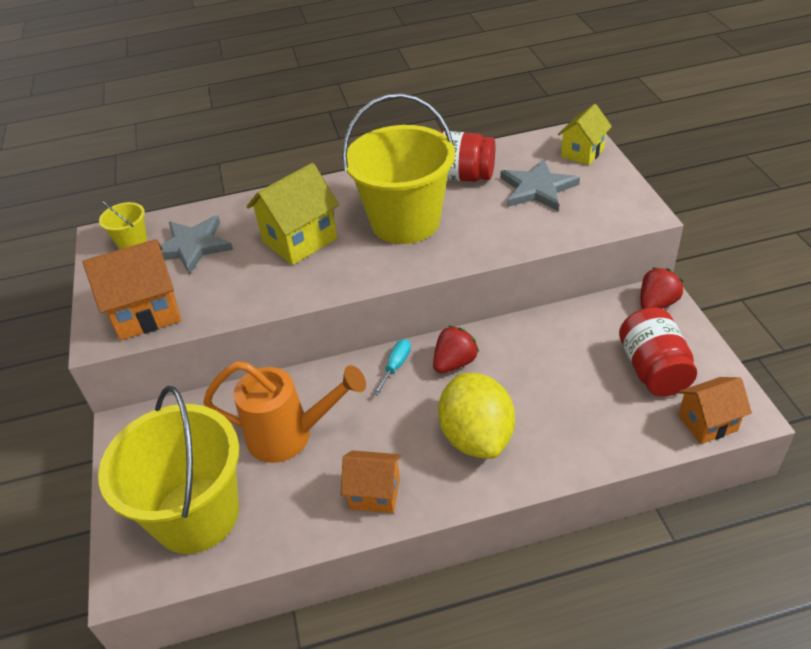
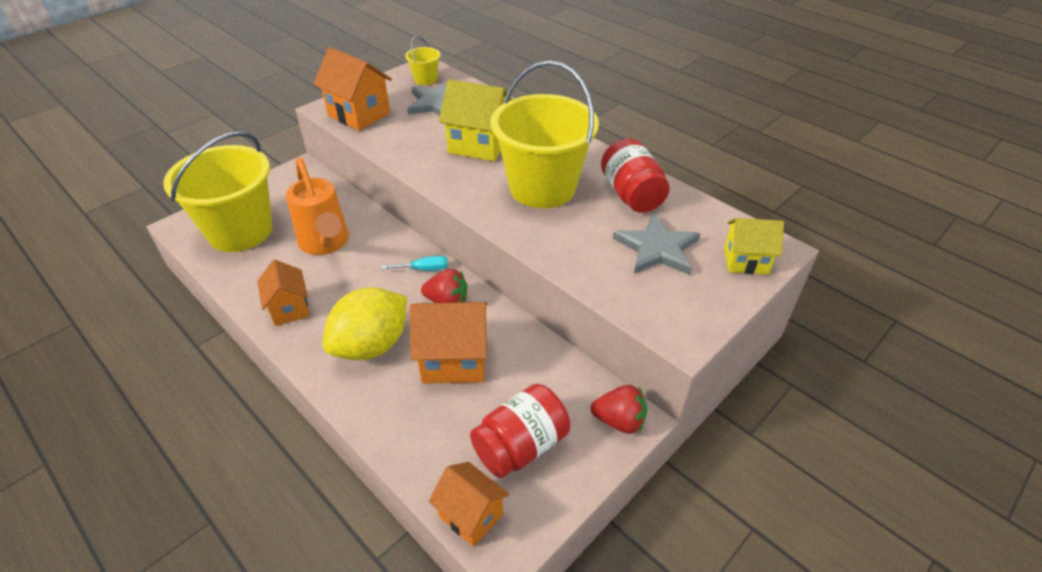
camera: 55 degrees right, 0 degrees up
none -> orange house [410,302,488,384]

